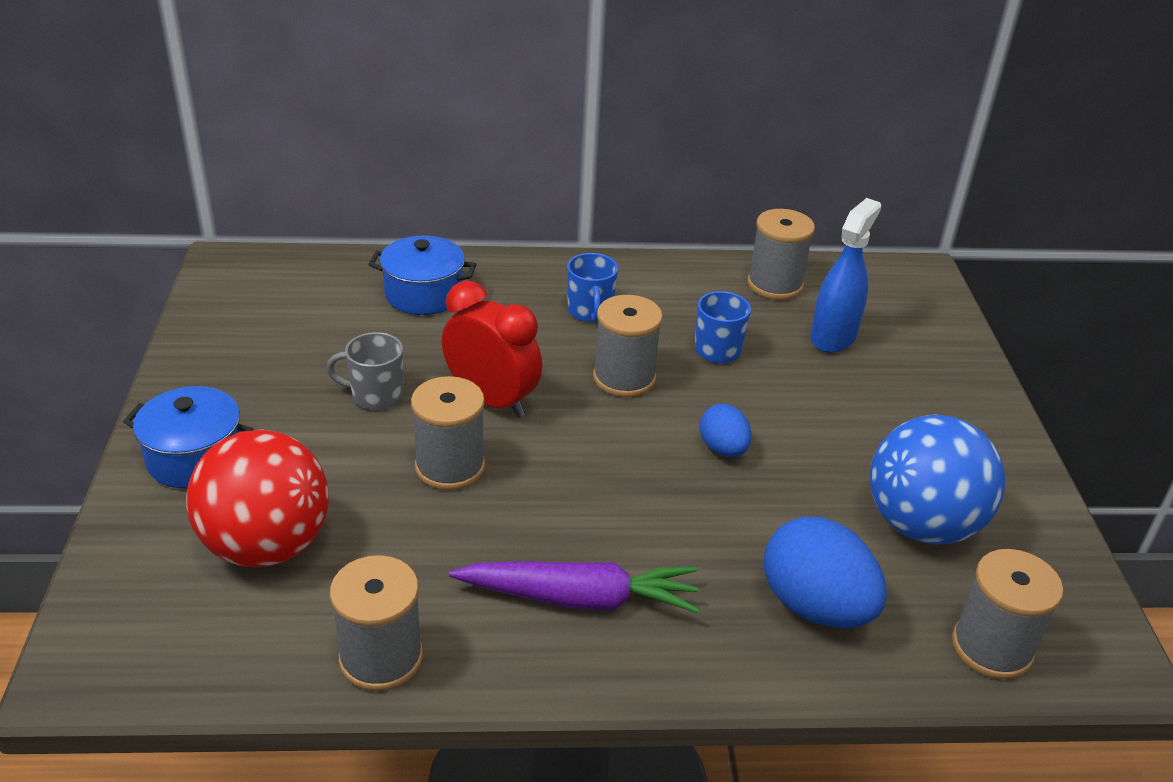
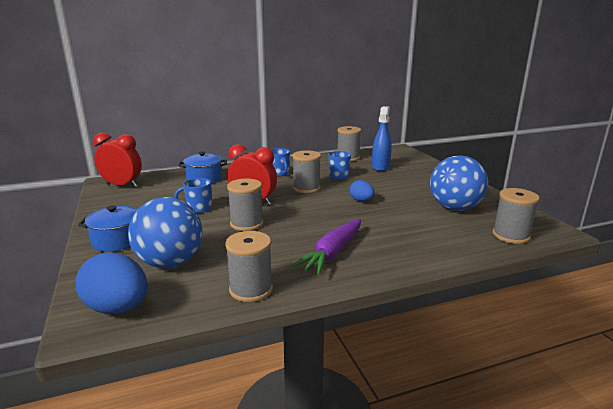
camera: 15 degrees left, 15 degrees down
red ball [186,429,329,567] -> blue ball [128,197,203,268]
grey mug [326,332,403,410] -> blue mug [174,178,212,213]
purple carrot [449,561,700,613] -> purple carrot turned 135 degrees clockwise [292,219,361,275]
blue egg [764,517,887,628] -> blue egg moved to [76,253,148,314]
none -> red clock [93,133,142,187]

